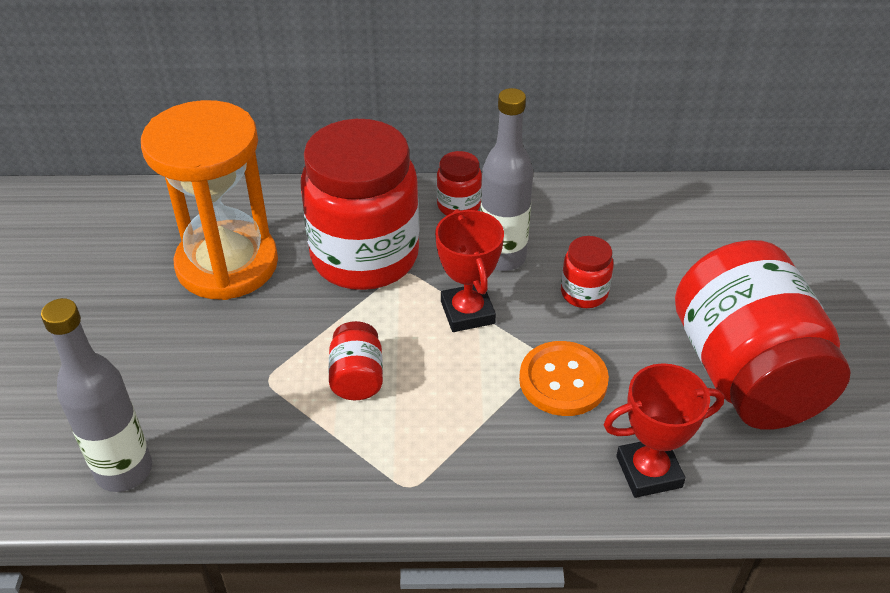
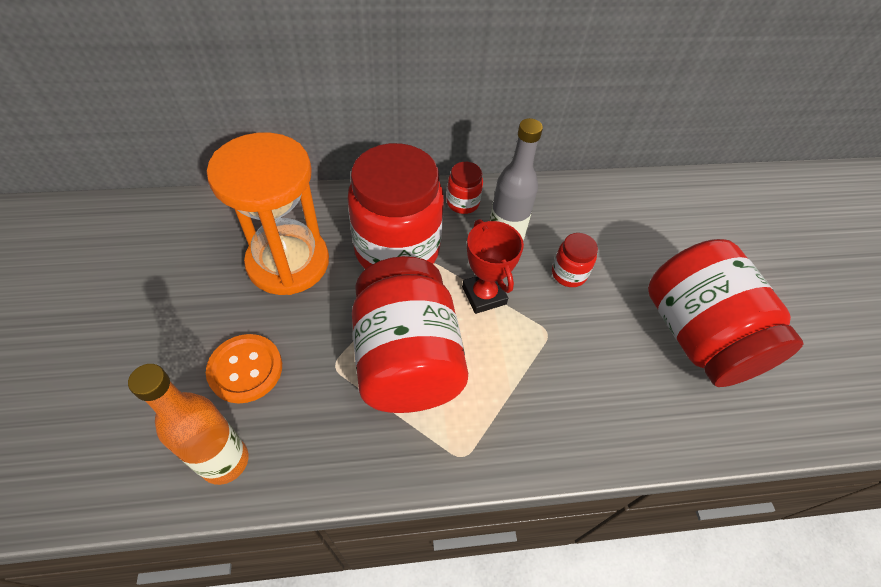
camera: 10 degrees left, 10 degrees up
grey bottle [41,298,152,492] -> orange bottle [128,364,248,485]
red jar [329,321,383,400] -> red jar [352,256,468,413], size x2.35
orange button [519,341,609,416] -> orange button moved to [206,334,282,403]
red trophy [604,363,724,498] -> none

